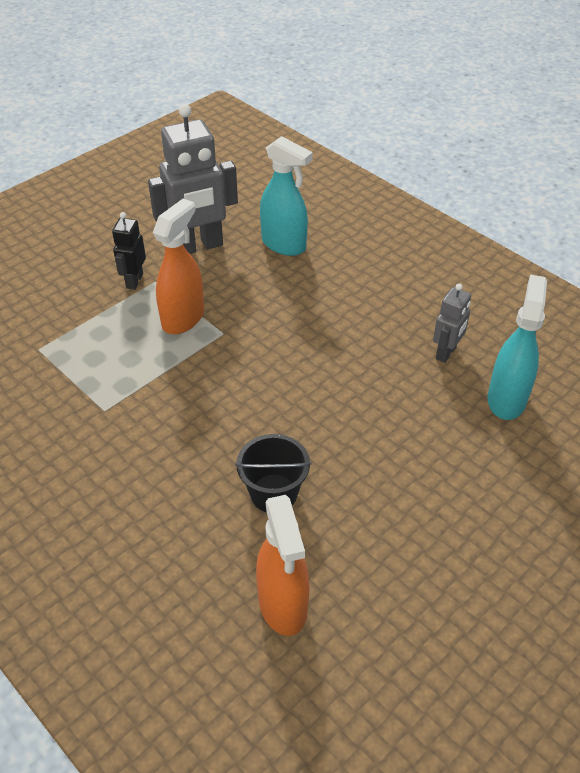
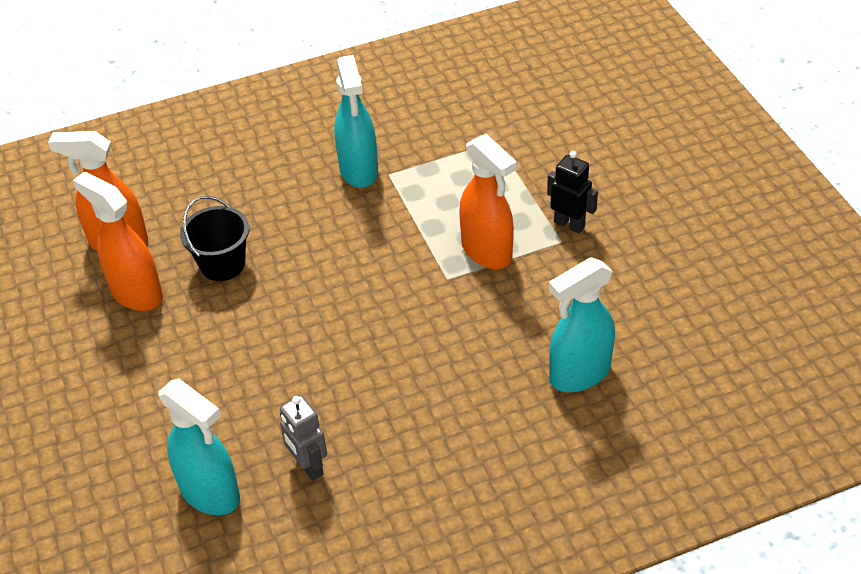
camera: 115 degrees right, 0 degrees up
grey robot [148,104,238,254] -> none
none -> orange spray bottle [73,172,163,311]
none -> turquoise spray bottle [334,55,378,188]

